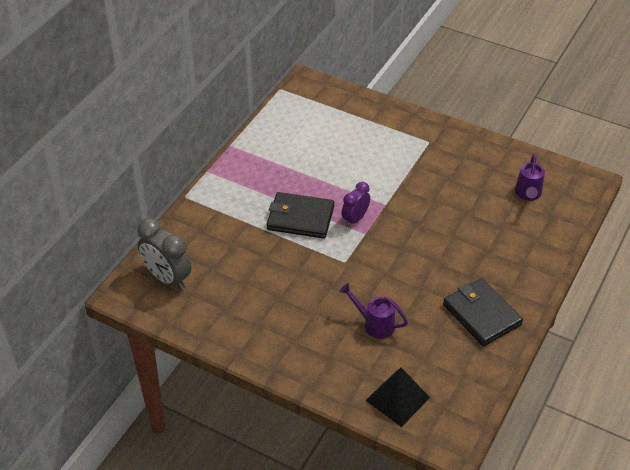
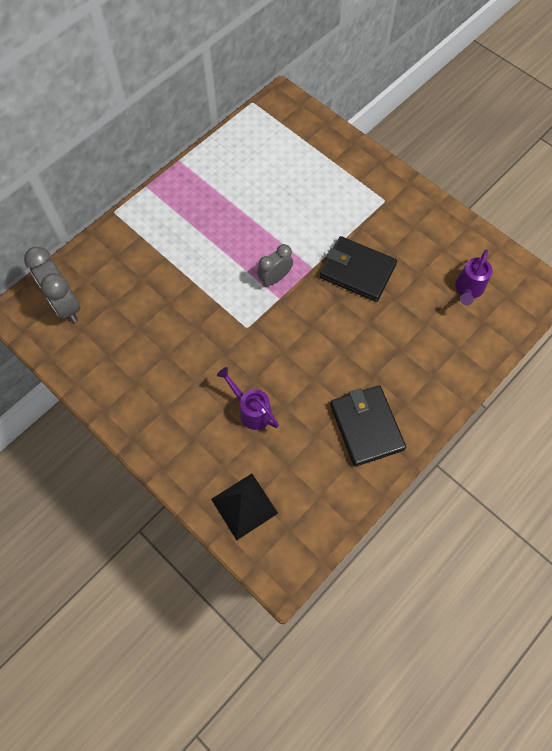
camera: 15 degrees right, 20 degrees up
black wallet [267,192,334,239] -> black wallet moved to [319,236,397,302]
purple clock [341,182,370,227] -> grey clock [257,244,293,287]

